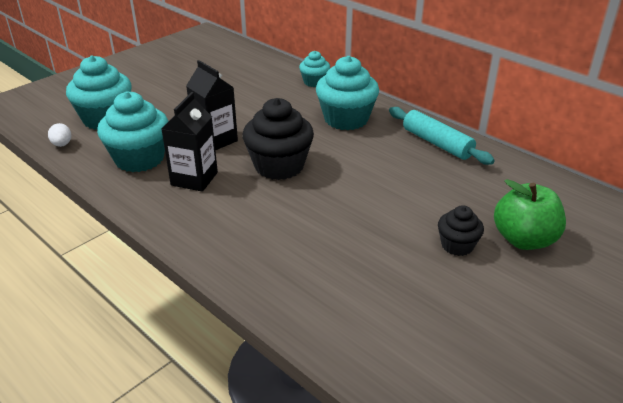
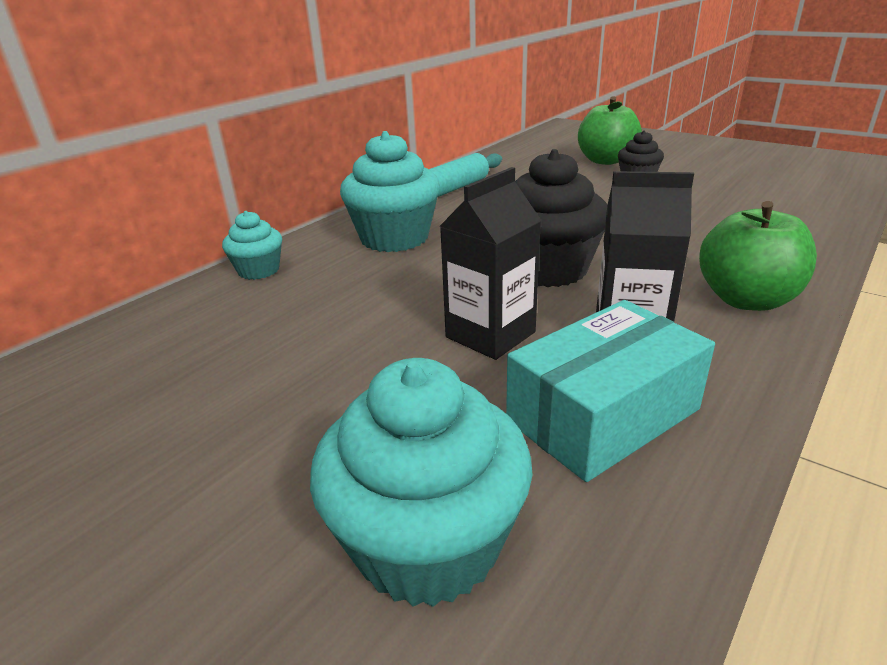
camera: 95 degrees left, 5 degrees down
white egg [48,123,71,147] -> none
turquoise cupcake [97,91,168,172] -> turquoise box [506,300,715,482]
none -> green apple [699,201,817,311]

